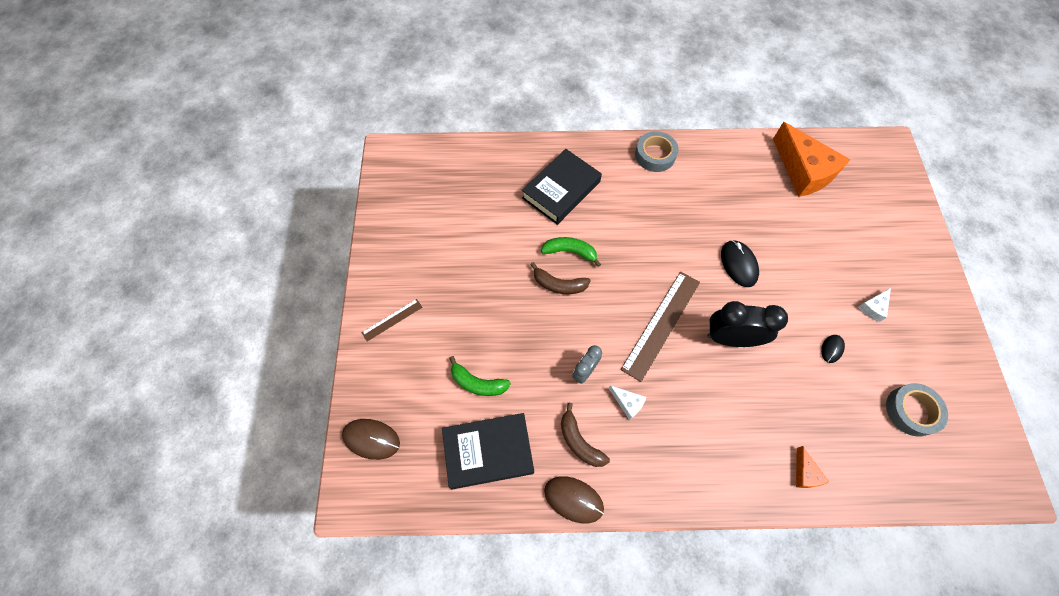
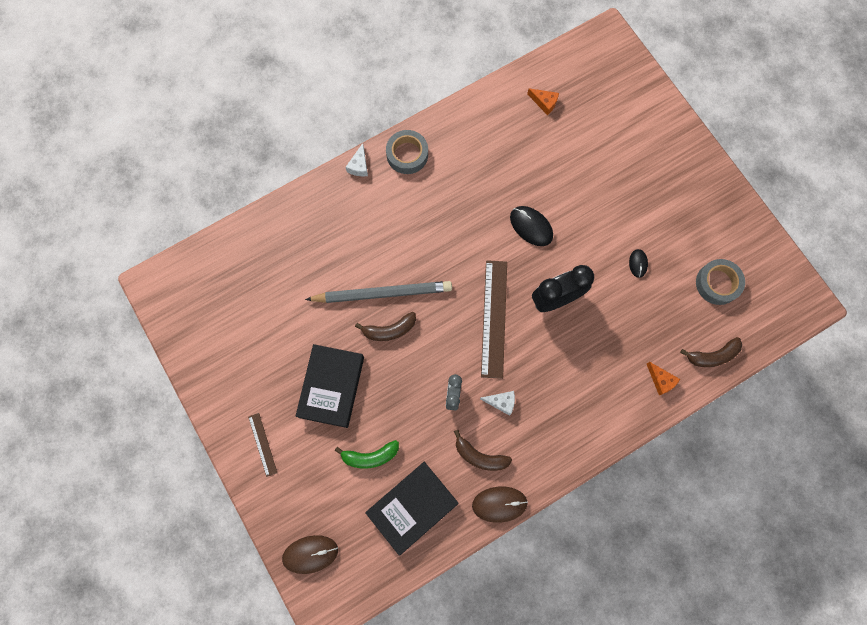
camera: 30 degrees left, 10 degrees up
brown ruler [362,299,422,341] -> brown ruler turned 45 degrees counterclockwise [248,413,277,477]
black book [522,149,602,225] -> black book moved to [296,344,364,428]
green banana [541,237,601,267] -> grey pencil [305,281,452,303]
orange cheese [773,122,851,197] -> orange cheese [527,88,559,115], size x0.42
white cheese [858,288,891,322] -> white cheese moved to [345,143,368,176]
none -> brown banana [680,337,742,367]

